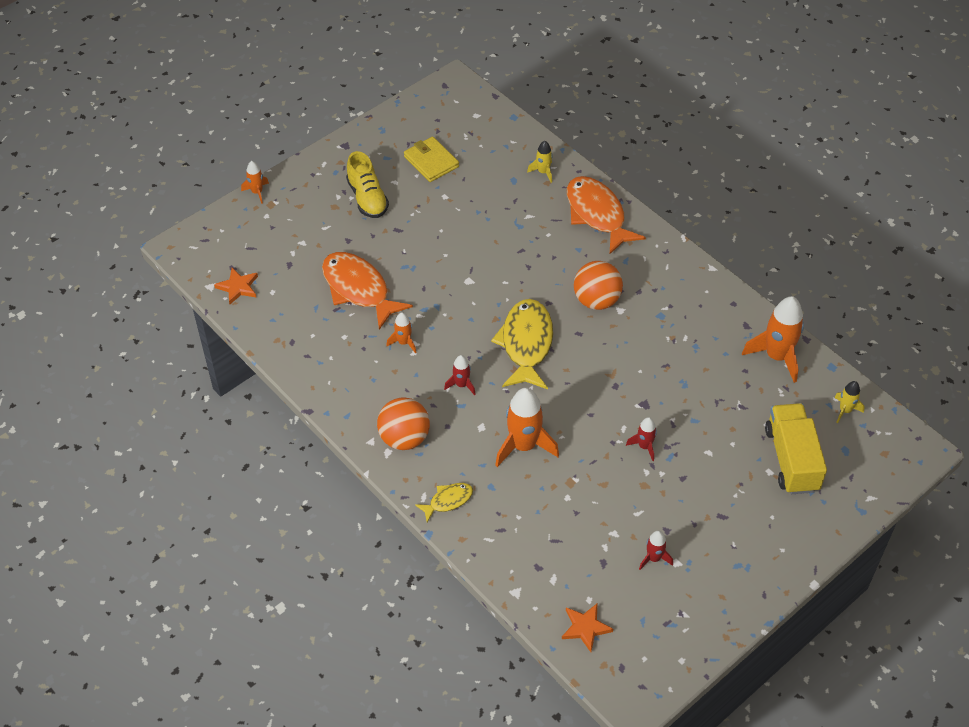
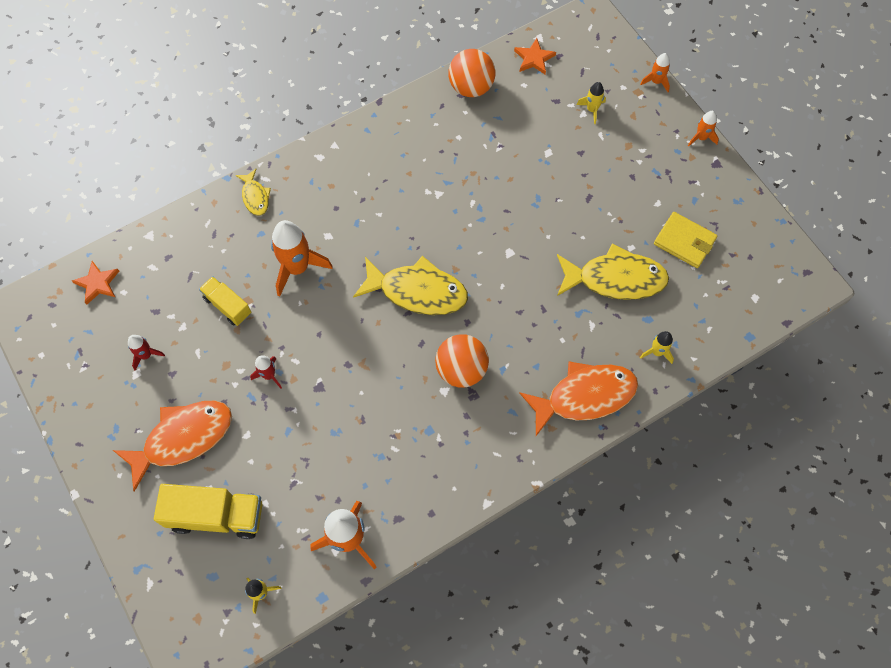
camera: 100 degrees right, 15 degrees up
orange fish [322,252,413,330] -> orange fish moved to [113,401,232,492]
yellow shoe [346,151,389,218] -> none
orange ball [377,397,430,450] -> orange ball moved to [448,49,495,97]
orange rocket [386,312,416,353] -> orange rocket moved to [688,111,719,146]
yellow wallet [404,137,459,182] -> yellow wallet turned 60 degrees clockwise [654,212,717,268]
red rocket [444,355,476,395] -> none
none -> yellow truck [199,276,251,326]
none -> yellow fish [557,243,669,300]
none -> yellow rocket [577,82,606,124]

